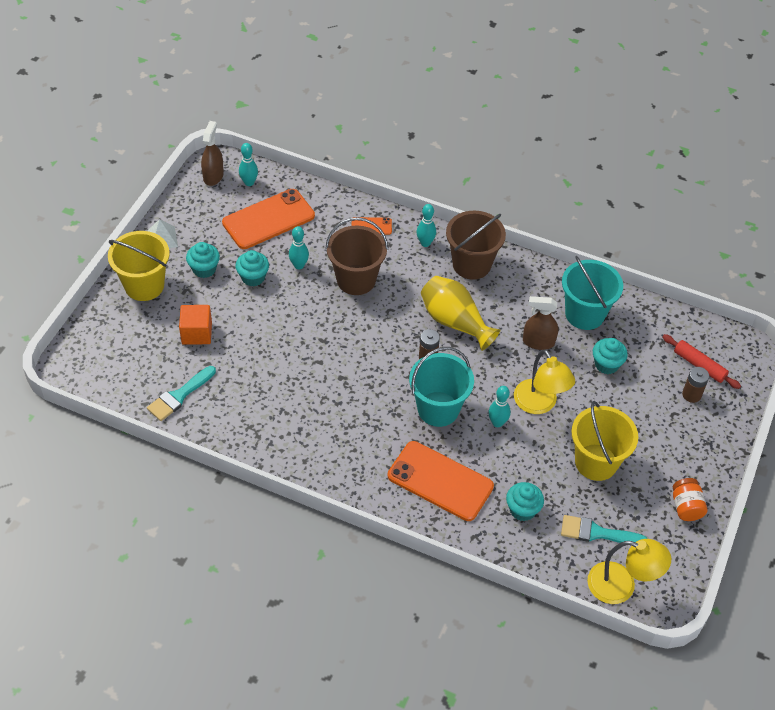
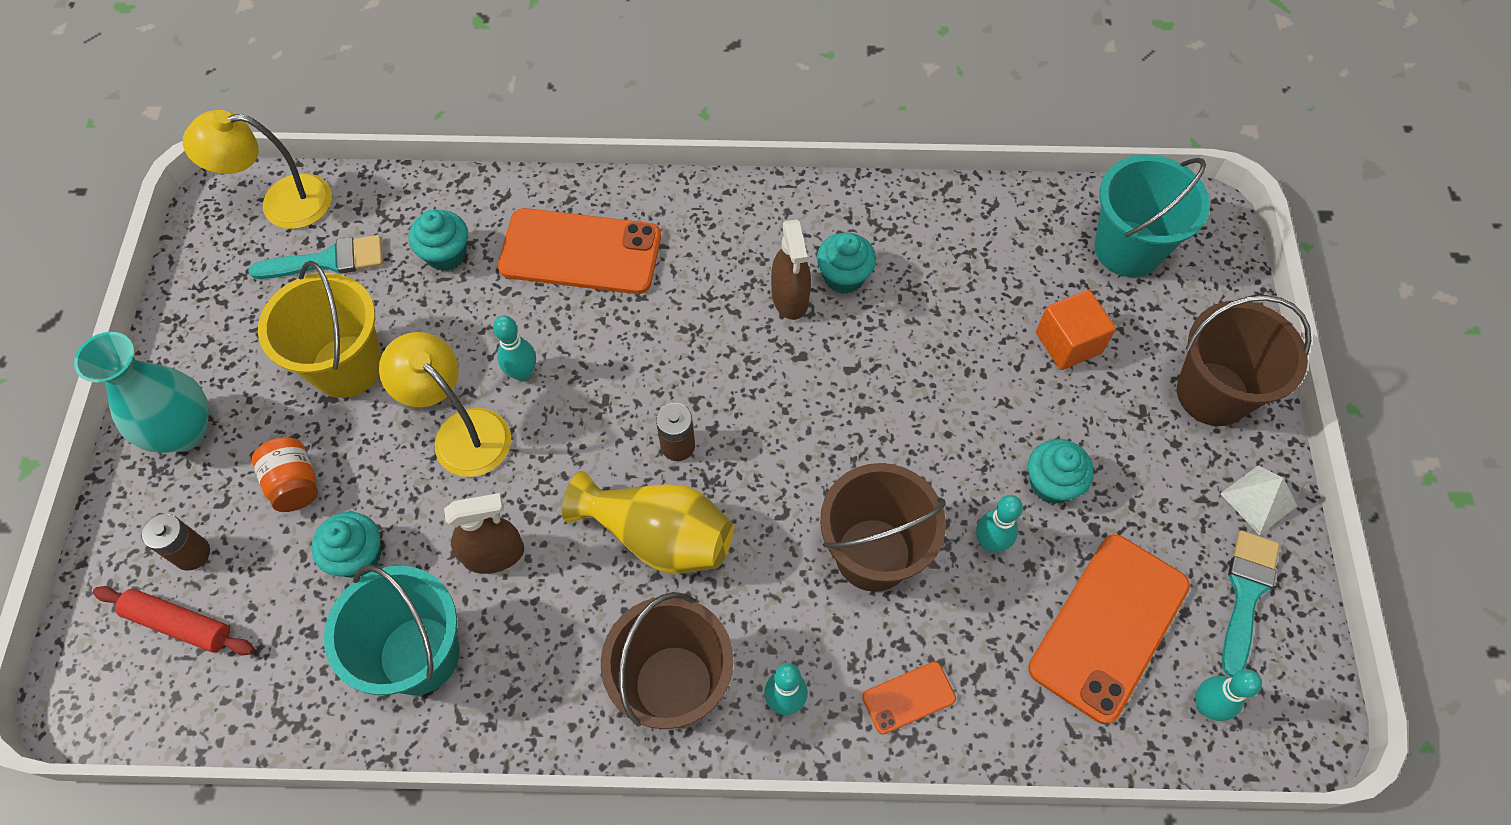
camera: 160 degrees right, 10 degrees up
yellow bucket [108,231,170,301] -> brown bucket [1177,295,1311,426]
turquoise brush [147,366,216,421] -> turquoise brush moved to [1222,530,1279,677]
turquoise cupcake [186,242,220,278] -> turquoise cupcake moved to [817,232,876,294]
brown spray bottle [201,121,224,186] -> brown spray bottle moved to [771,219,811,320]
turquoise bucket [409,347,474,427] -> turquoise bucket moved to [1094,155,1210,277]
orange jar [673,478,707,521] -> orange jar moved to [252,437,318,512]
none -> turquoise vase [74,332,209,453]

